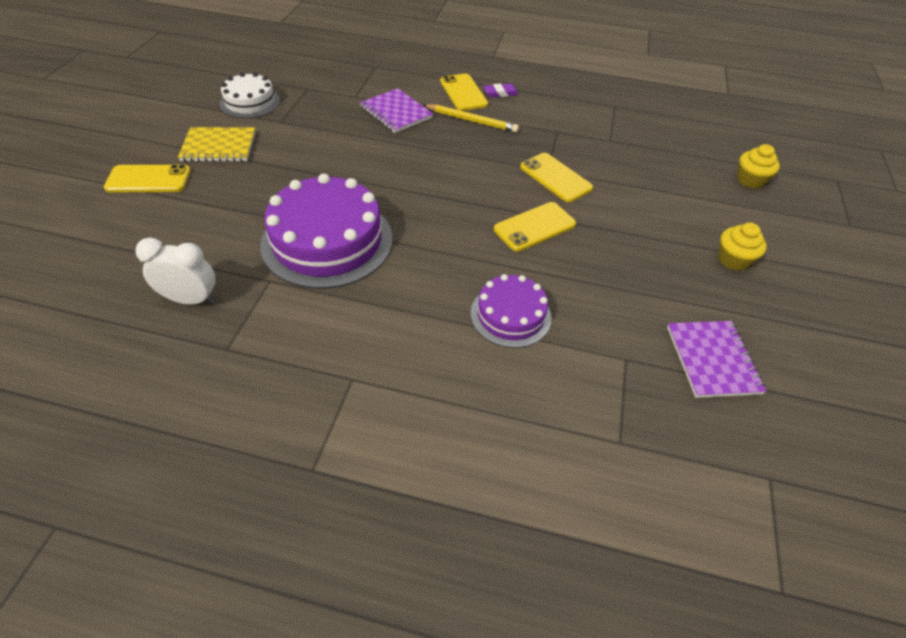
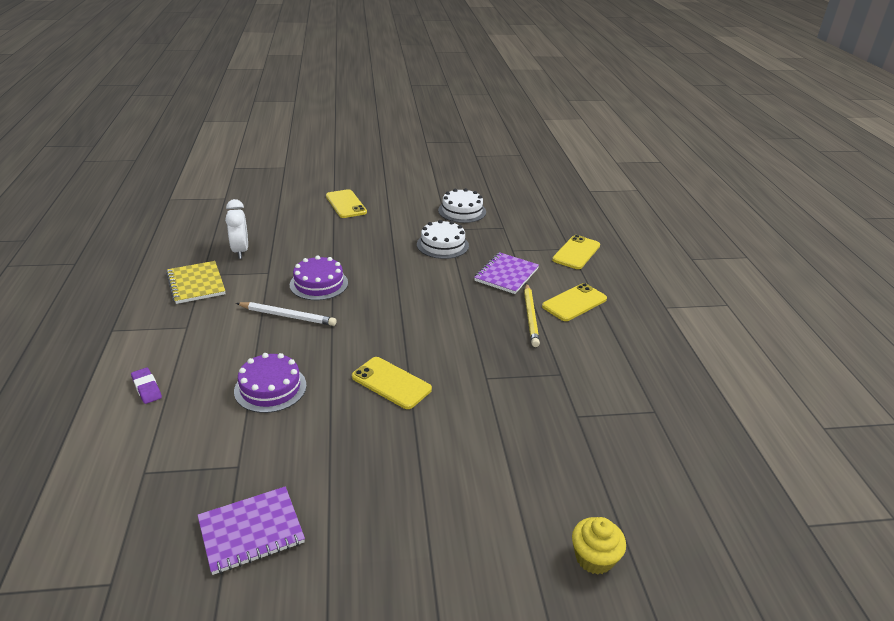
camera: 70 degrees right, 15 degrees down
yellow notebook [178,127,255,162] -> yellow notebook moved to [166,261,225,304]
purple cake [260,173,392,289] -> purple cake [290,256,348,300], size x0.57
purple eraser [483,83,519,98] -> purple eraser moved to [131,368,162,404]
yellow phone [520,153,593,202] -> yellow phone moved to [552,235,600,269]
yellow cupcake [718,223,767,271] -> none
none -> white pencil [236,302,337,326]
none -> white cake [417,220,469,259]

